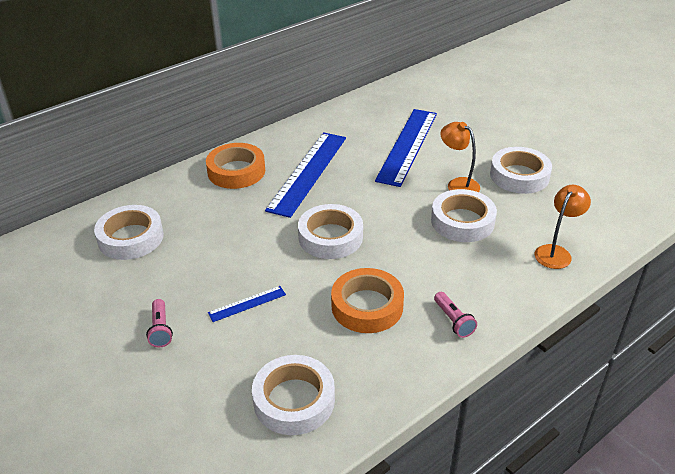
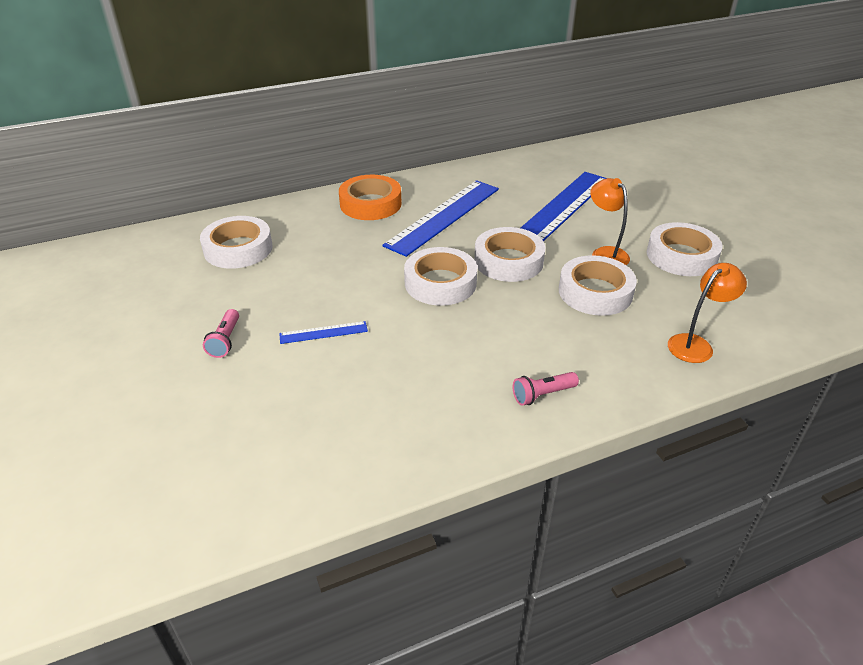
camera: 15 degrees right, 0 degrees up
white tape [252,355,335,435] -> white tape moved to [474,227,546,282]
orange tape [331,268,404,333] -> none
pink flashlight [434,292,477,338] -> pink flashlight turned 75 degrees clockwise [513,372,579,406]

